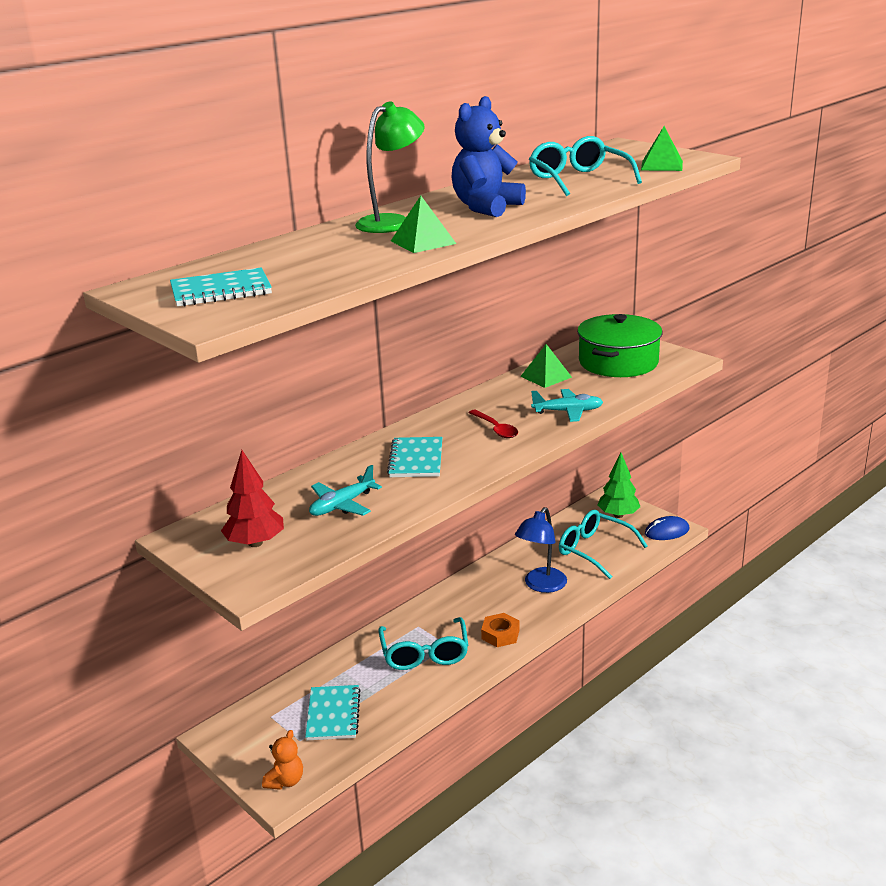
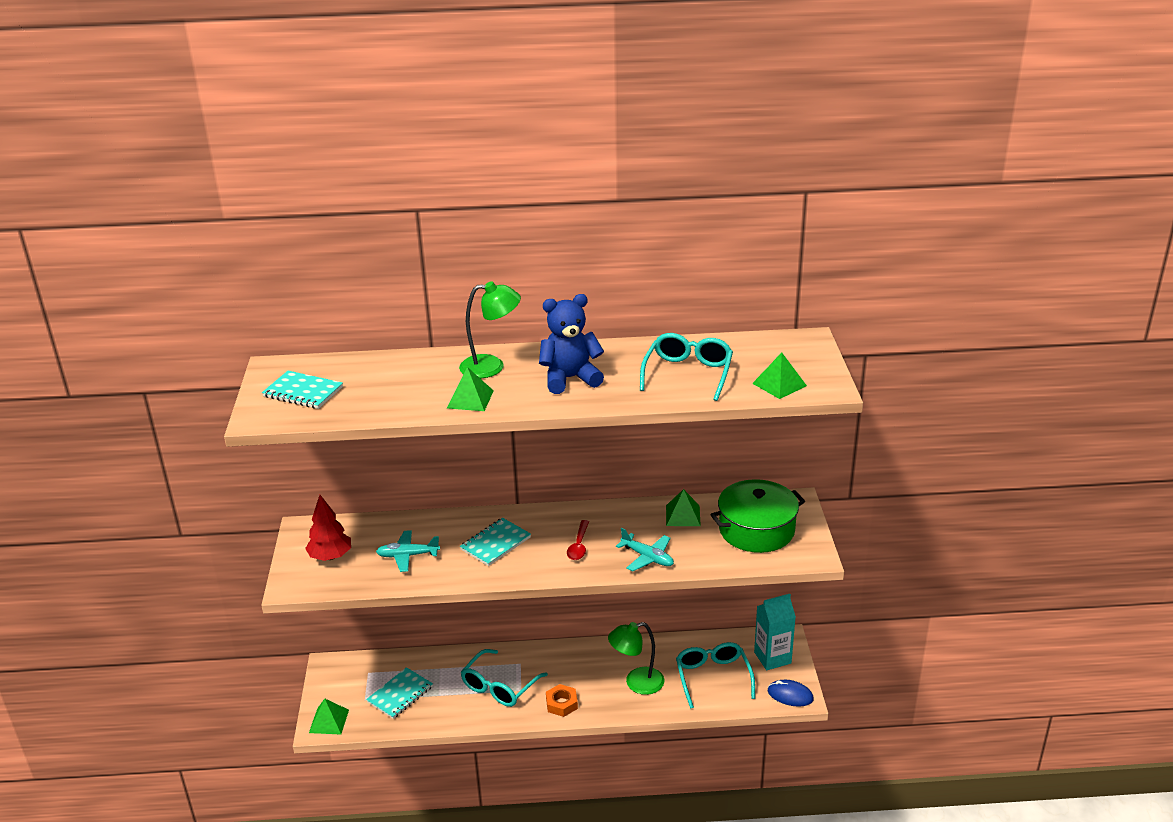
camera: 40 degrees right, 5 degrees up
orange teddy bear [262,730,303,790] -> green pyramid [309,699,349,735]
blue lamp [515,507,567,593] -> green lamp [608,622,664,695]
green tree [598,453,640,518] -> turquoise carton [754,594,796,670]

